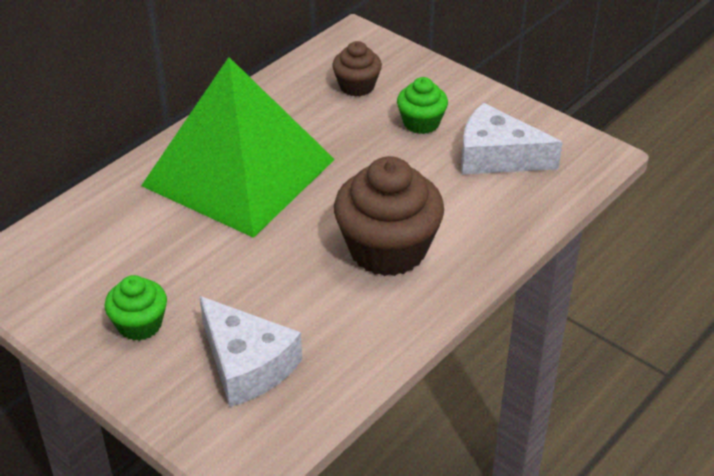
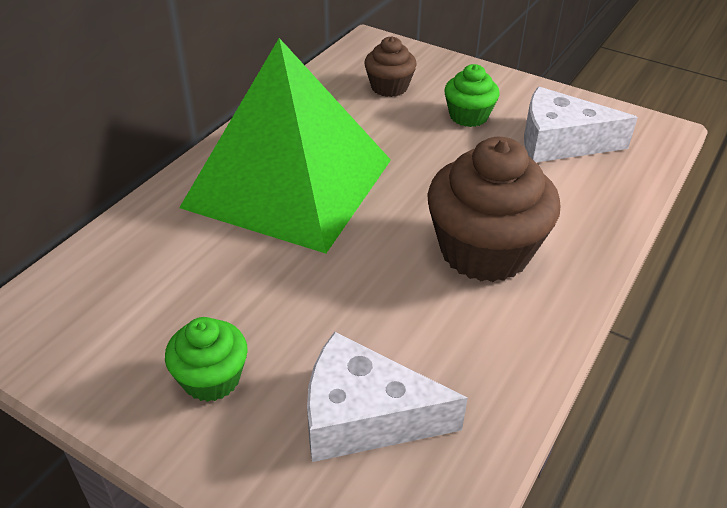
camera: 10 degrees left, 0 degrees up
white cheese [199,296,302,407] -> white cheese turned 150 degrees clockwise [307,332,468,462]

